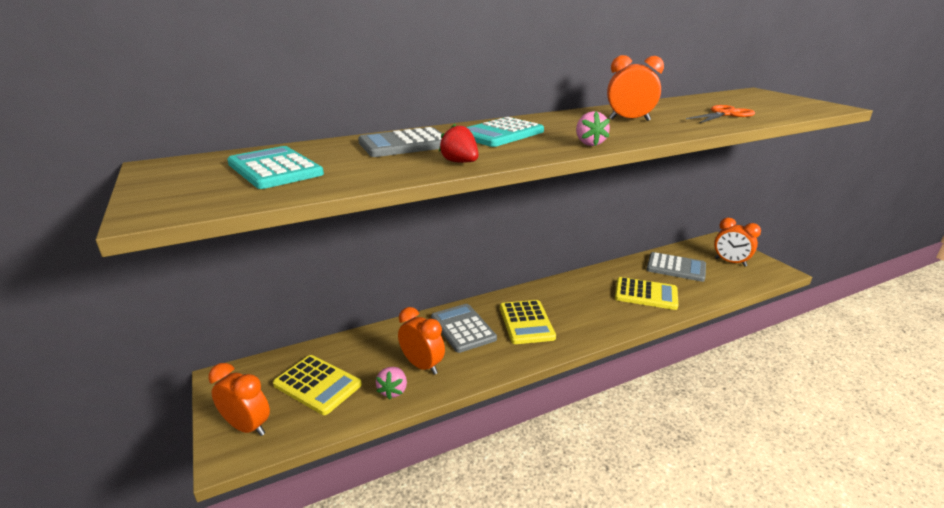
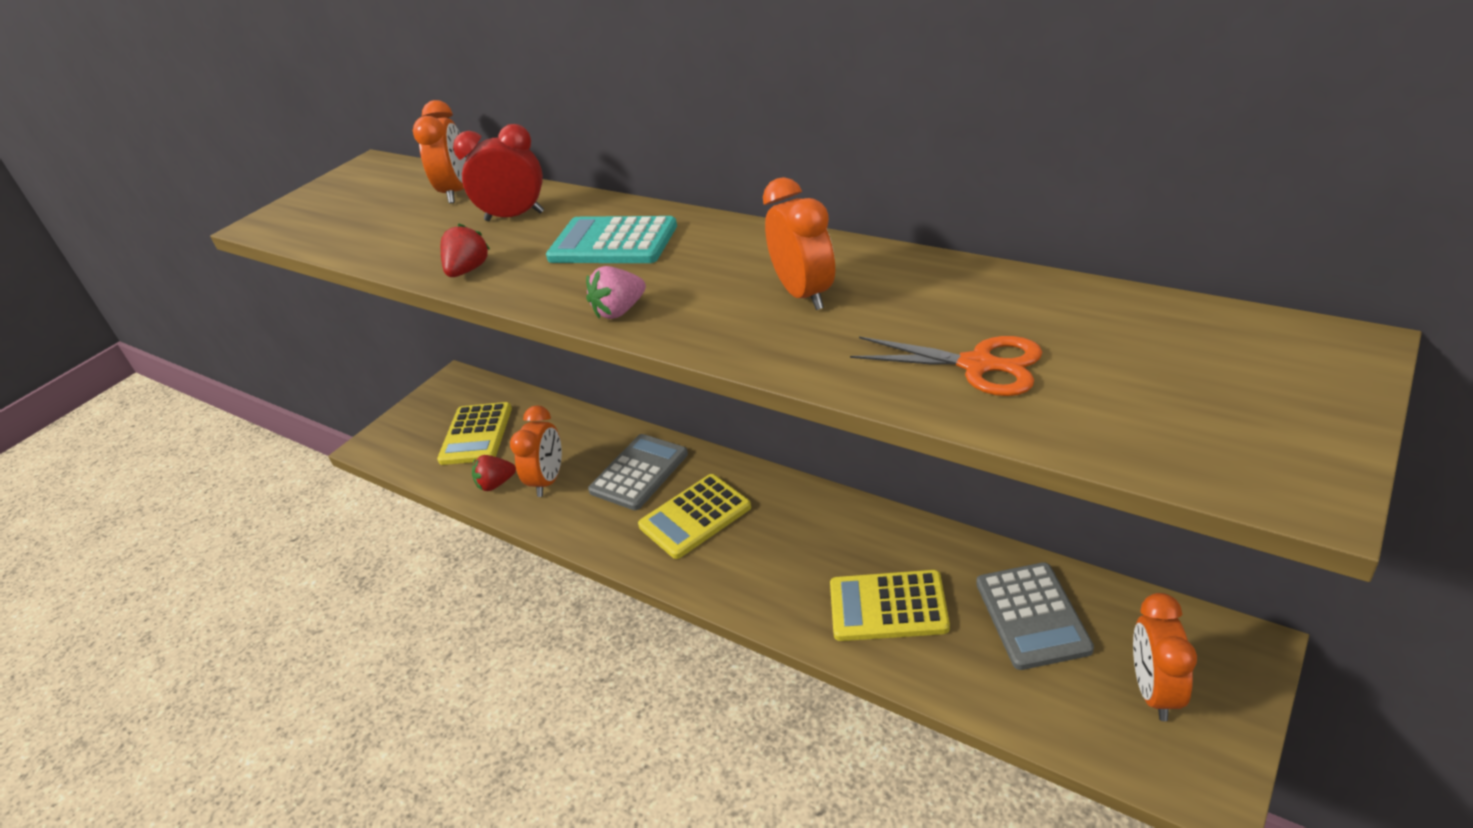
camera: 65 degrees right, 10 degrees up
orange clock [208,363,270,436] -> orange clock moved to [412,100,467,203]
turquoise calculator [227,146,324,189] -> none
grey calculator [358,127,443,157] -> red clock [453,124,544,221]
pink strawberry [376,367,407,400] -> red strawberry [472,455,516,491]
yellow calculator [615,277,678,310] -> yellow calculator turned 105 degrees clockwise [830,570,950,641]

